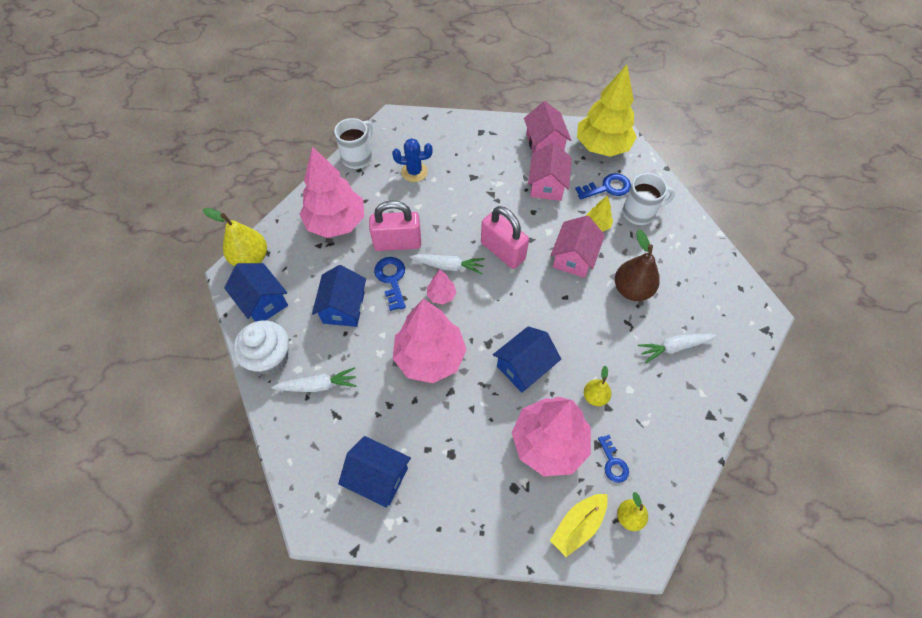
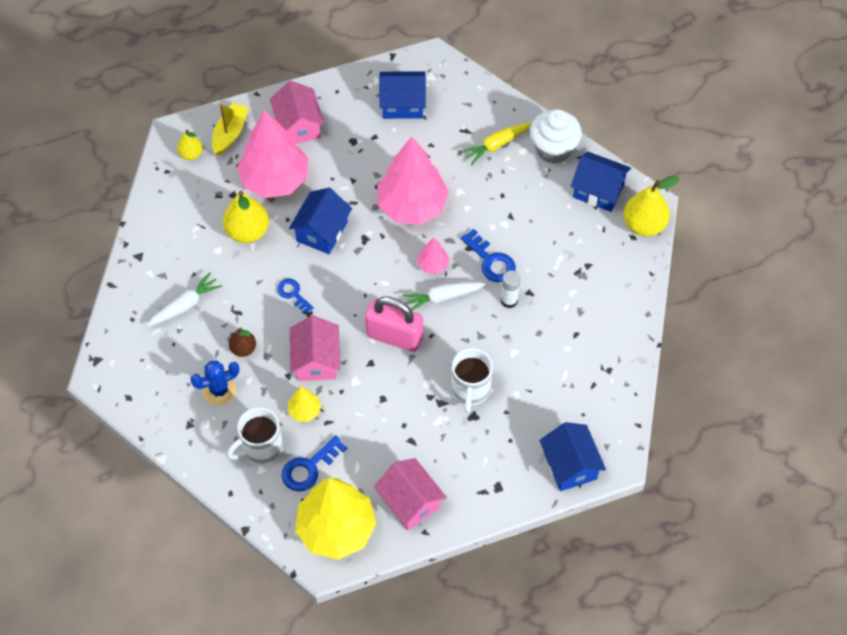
camera: 155 degrees right, 0 degrees up
white carrot [271,367,357,392] -> yellow carrot [461,123,532,165]
pink tree [299,147,364,238] -> none
blue house [312,265,366,327] -> blue house moved to [539,422,606,491]
white mug [334,118,373,169] -> white mug moved to [451,348,493,413]
pink padlock [369,200,421,251] -> white glue stick [501,270,521,308]
blue cactus [392,138,432,182] -> blue cactus moved to [190,361,240,405]
pink house [528,142,572,201] -> pink house moved to [270,81,325,144]
yellow pear [584,366,611,406] -> yellow pear [223,191,269,243], size x1.74
blue key [598,435,629,483] -> blue key moved to [277,279,314,314]
brown pear [615,230,660,301] -> brown pear [229,327,256,357], size x0.57

